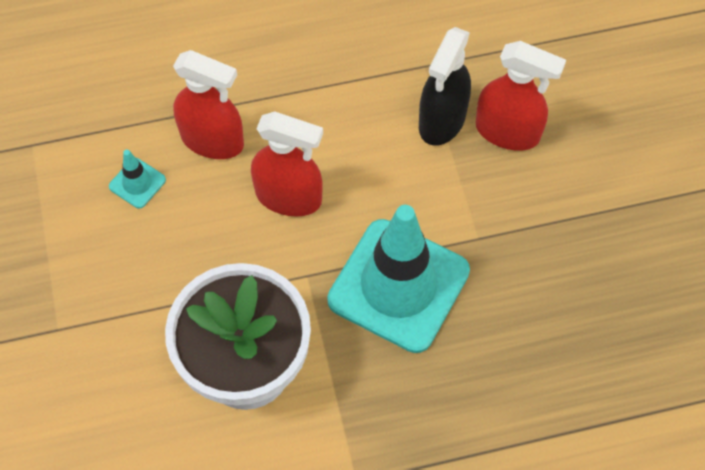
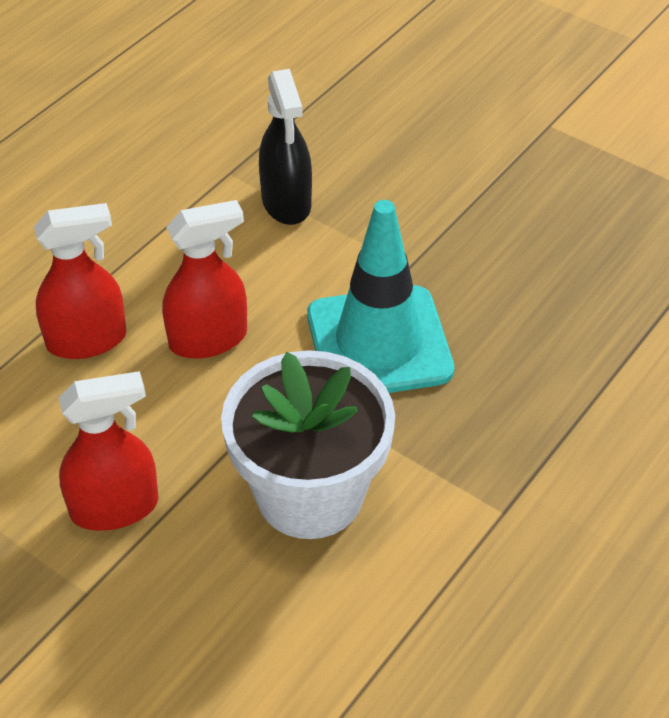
camera: 40 degrees left, 15 degrees down
turquoise traffic cone [109,150,166,209] -> none
red spray bottle [475,41,566,151] -> red spray bottle moved to [59,371,159,531]

